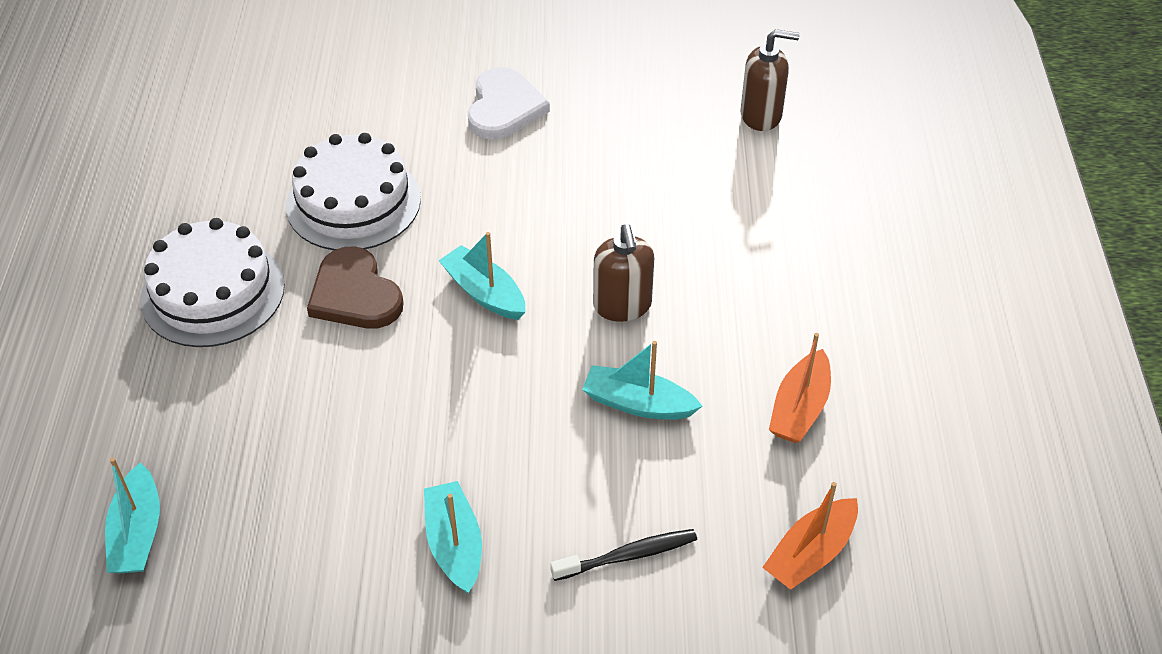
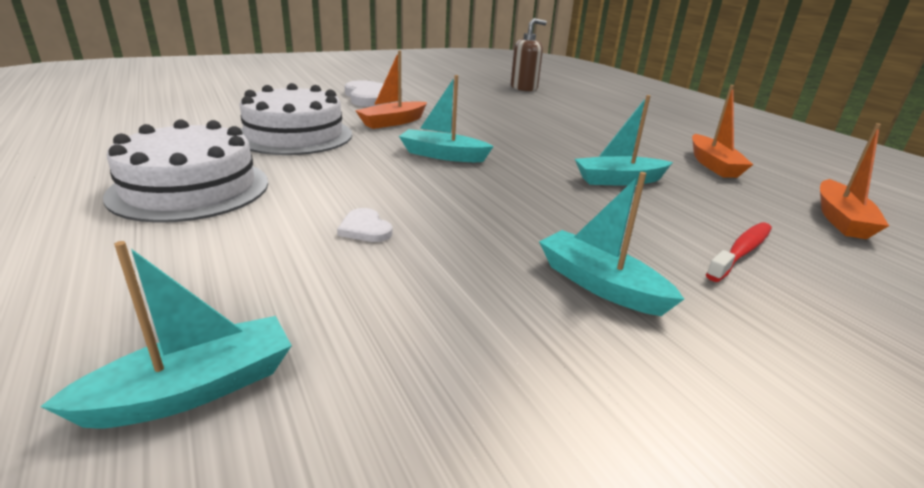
camera: 30 degrees left, 20 degrees down
turquoise boat [105,457,160,573] -> turquoise boat turned 90 degrees counterclockwise [40,241,292,428]
brown heart [307,246,403,329] -> none
black toothbrush [550,529,697,581] -> red toothbrush [706,222,772,282]
brown soap dispenser [593,224,654,322] -> none
none -> white heart [337,208,393,242]
none -> orange boat [355,51,427,129]

